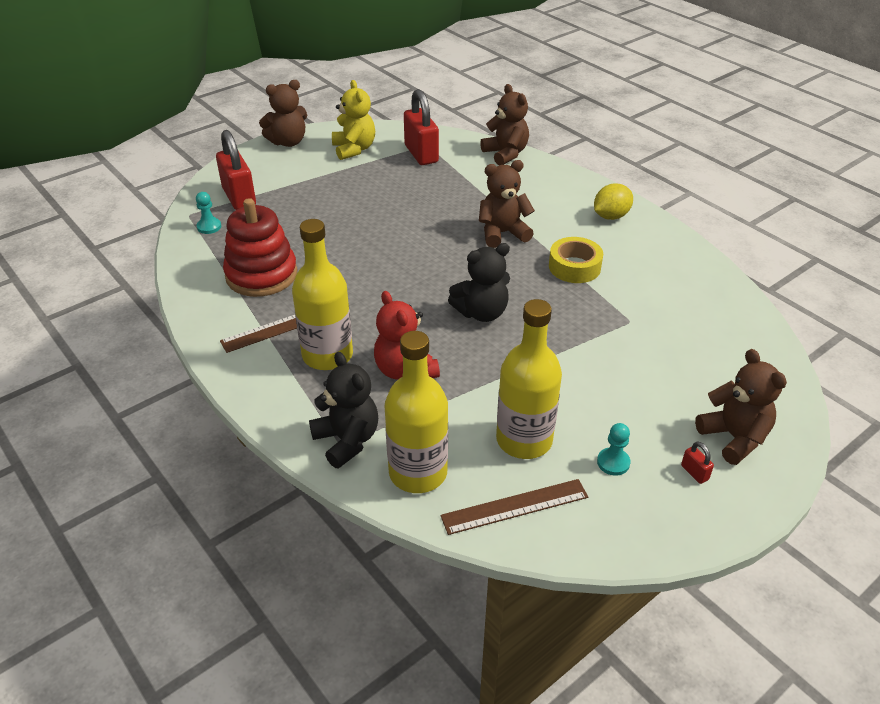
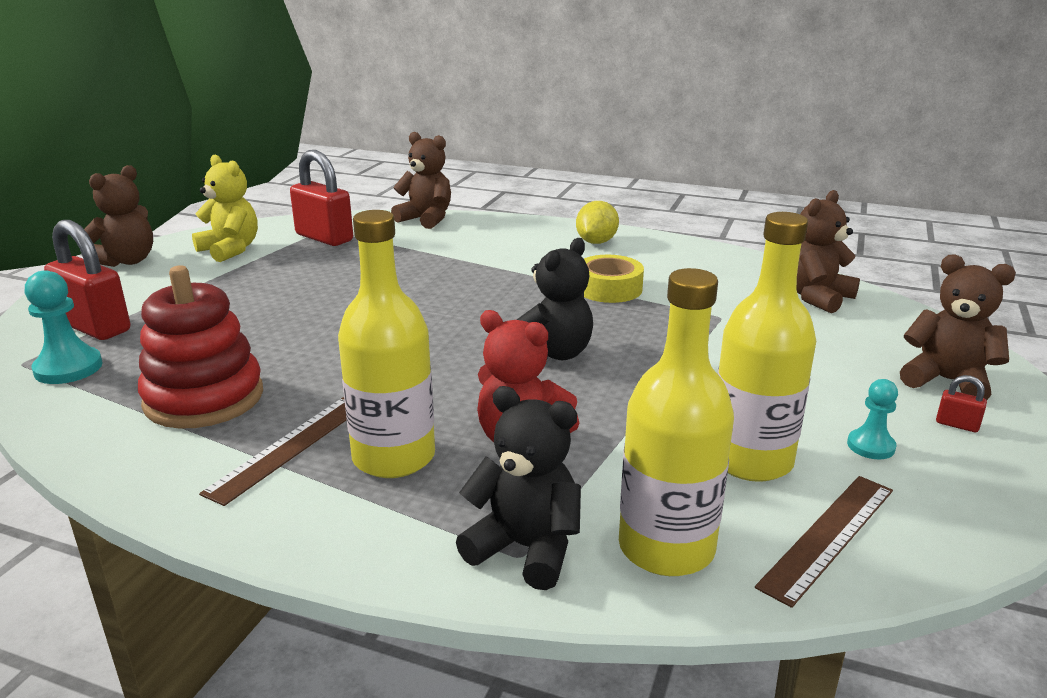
camera: 30 degrees left, 15 degrees down
turquoise pawn [196,192,221,234] -> turquoise pawn [25,270,103,384], size x1.60
brown teddy bear [479,160,535,248] -> brown teddy bear moved to [797,190,860,313]

